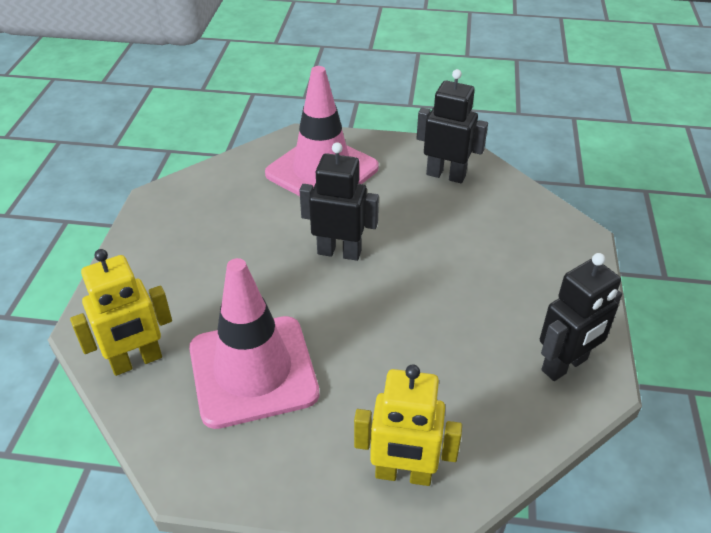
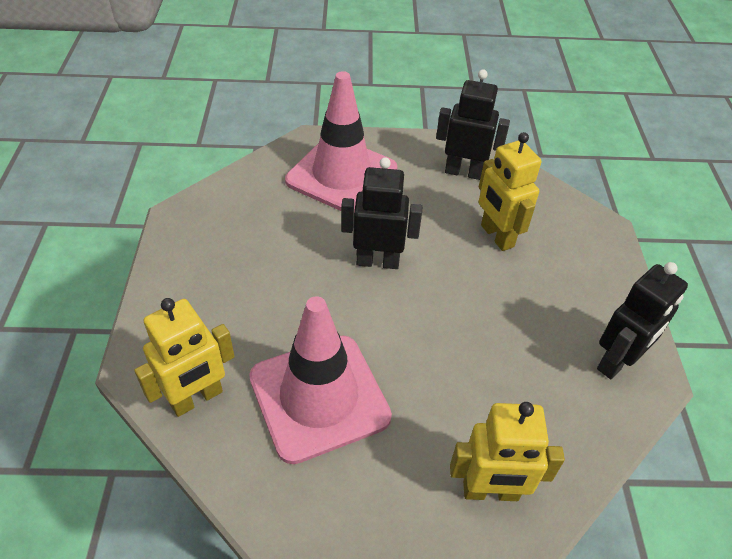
camera: 10 degrees left, 5 degrees up
none -> yellow robot [478,132,541,251]

